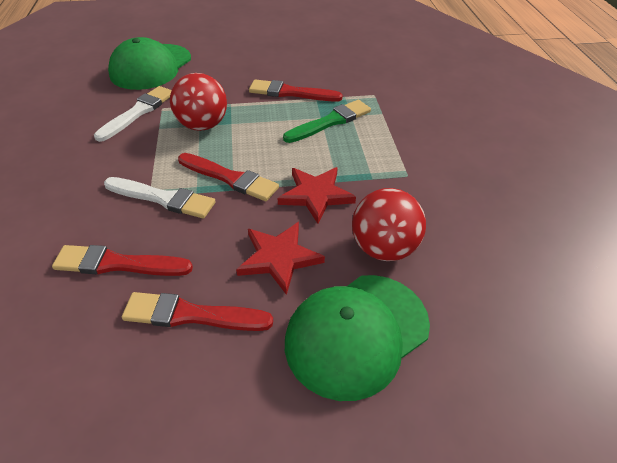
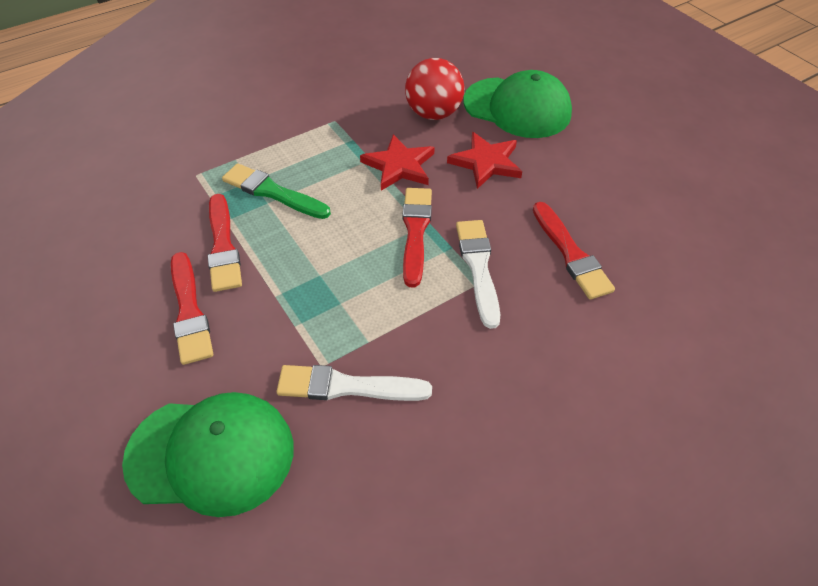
camera: 115 degrees left, 5 degrees up
red brush [122,292,273,331] -> red brush moved to [171,252,213,365]
red ball [170,73,227,131] -> none

